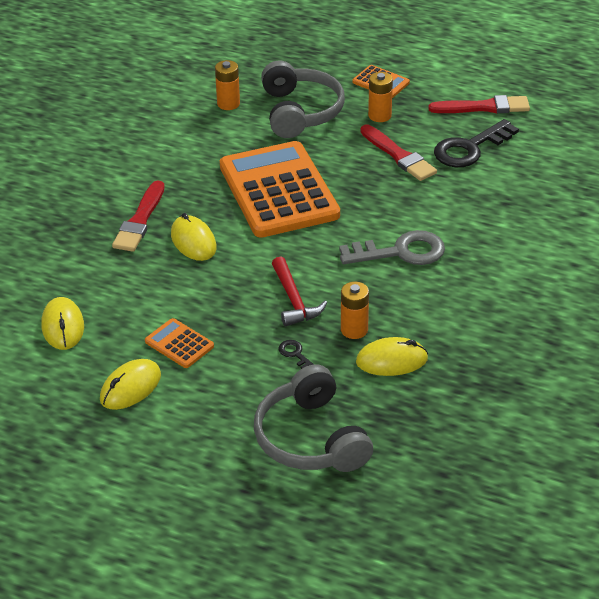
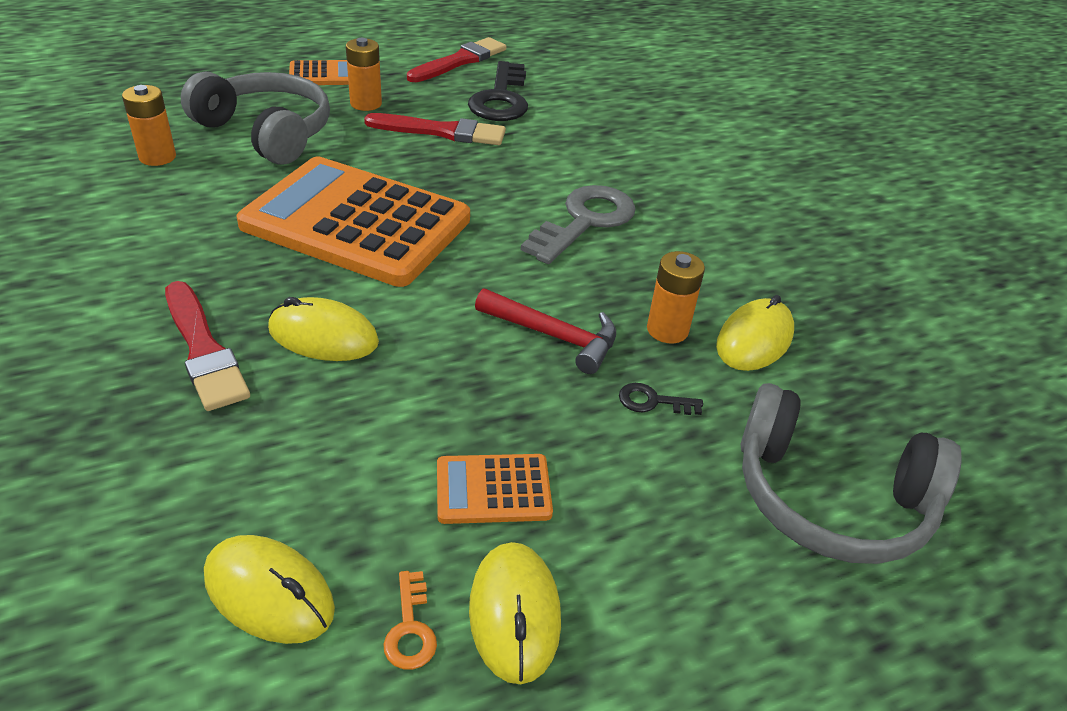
camera: 50 degrees left, 0 degrees up
none -> orange key [384,571,437,670]

